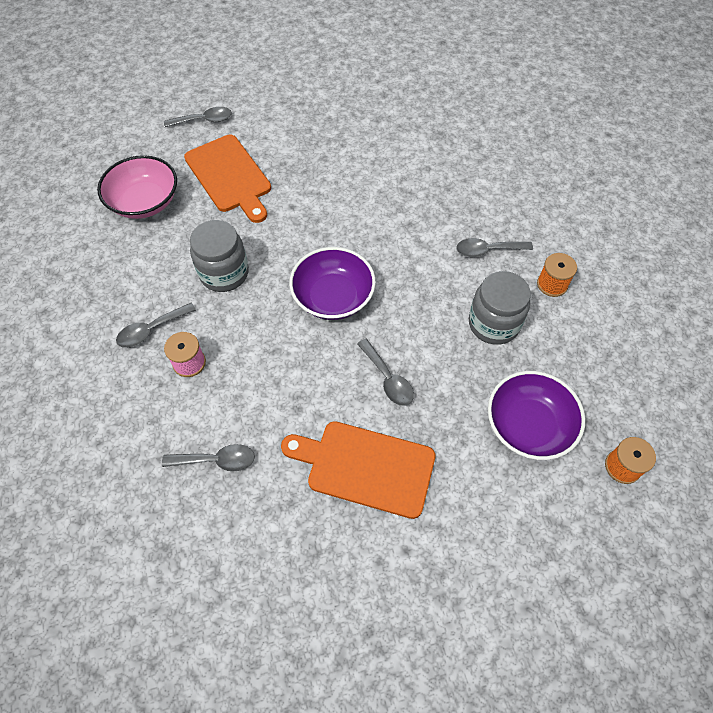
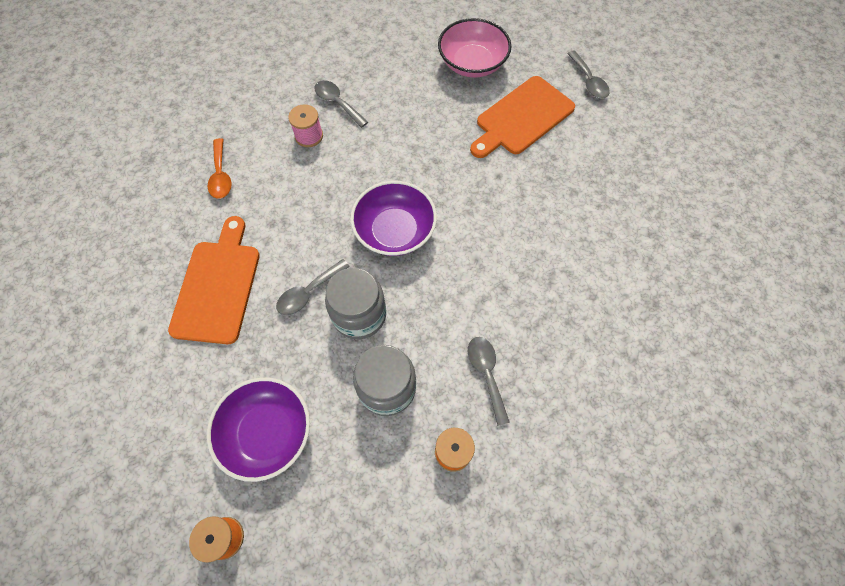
camera: 80 degrees right, 5 degrees up
grey spoon [162,444,255,471] -> orange spoon [207,138,232,199]
grey jar [190,220,249,292] -> grey jar moved to [325,268,386,339]

